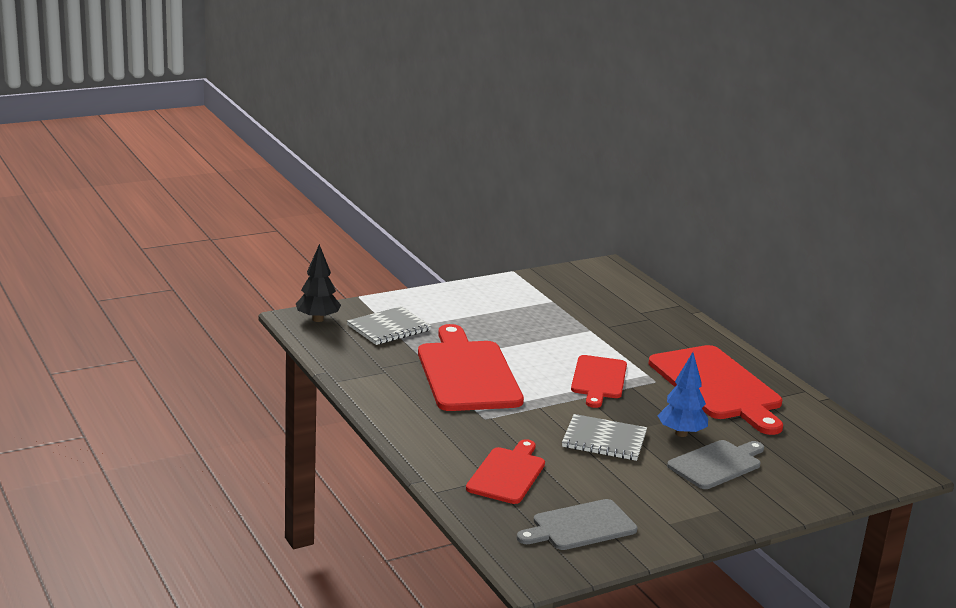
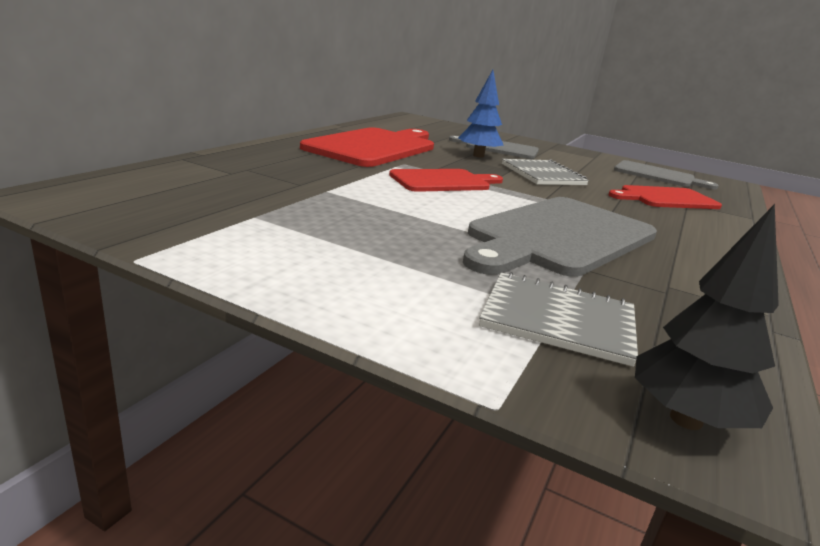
camera: 125 degrees left, 0 degrees up
red cutting board [418,324,524,411] -> grey cutting board [463,197,657,277]

